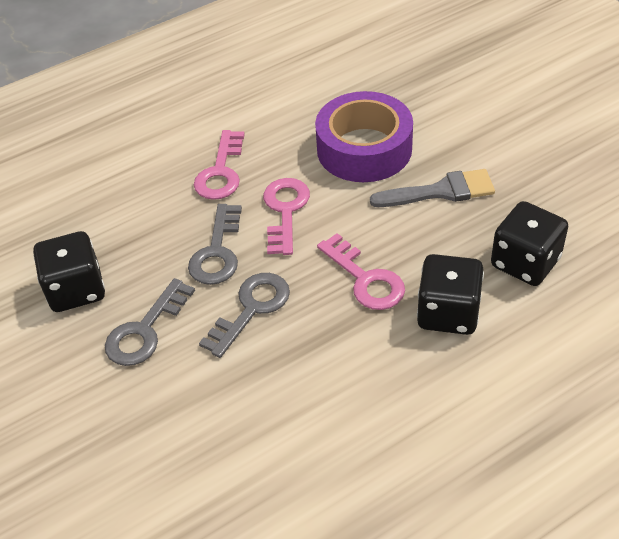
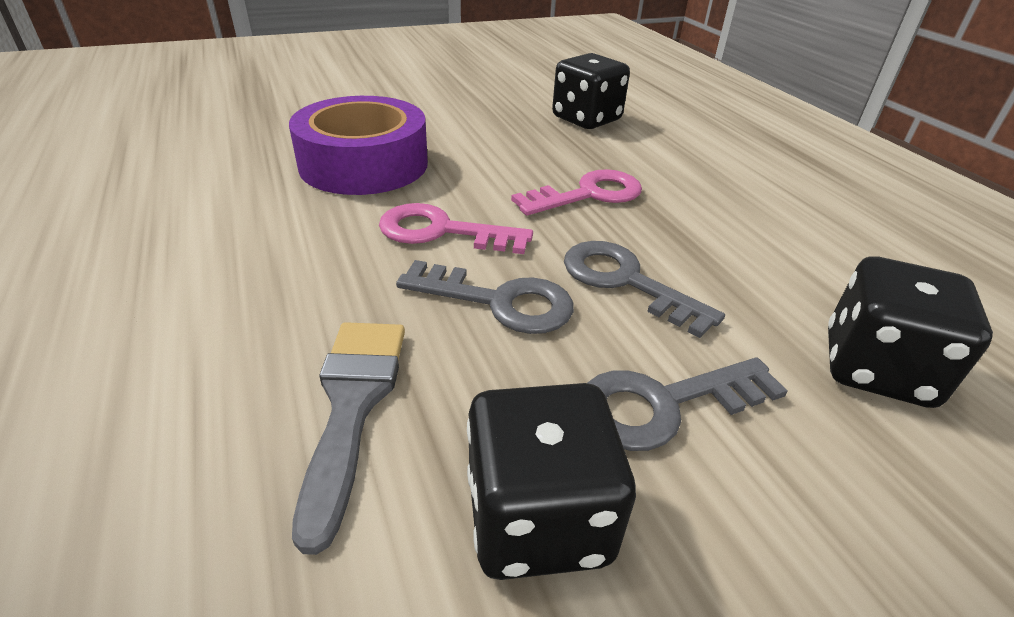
camera: 85 degrees left, 10 degrees down
grey key [105,278,195,366] -> grey key turned 120 degrees clockwise [588,357,788,451]
pink key [194,130,245,200] -> none
grey brush [370,169,495,207] -> grey brush moved to [292,322,405,555]
black dice [417,254,484,335] -> black dice moved to [828,256,993,408]

